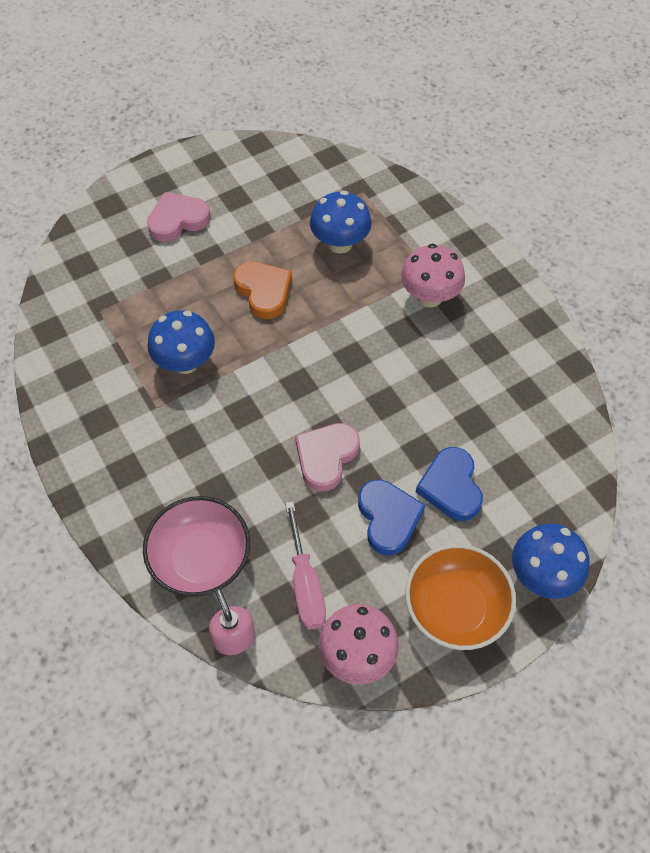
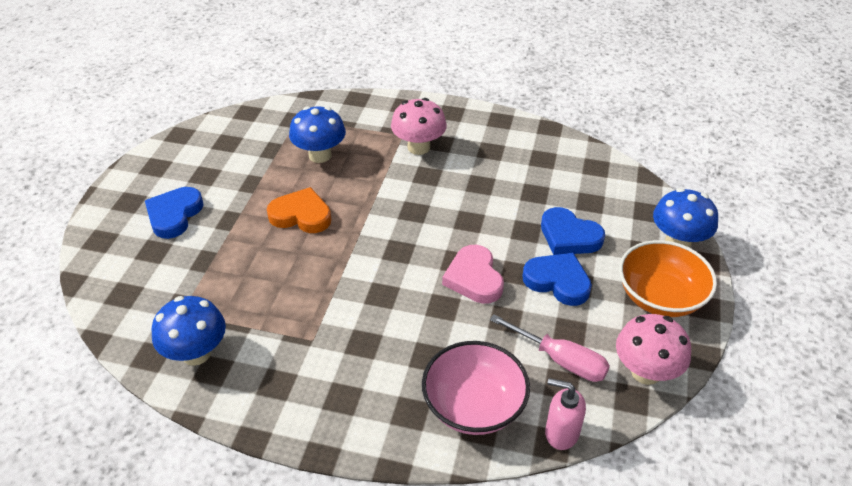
camera: 45 degrees left, 15 degrees down
pink heart [147,192,211,242] -> blue heart [145,187,203,239]
blue mushroom [147,310,215,374] -> blue mushroom moved to [151,296,226,366]

